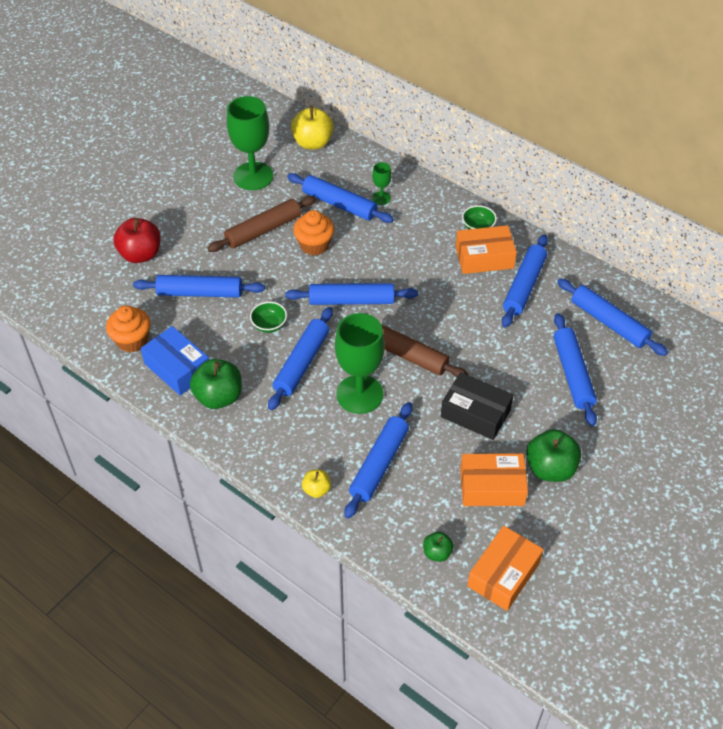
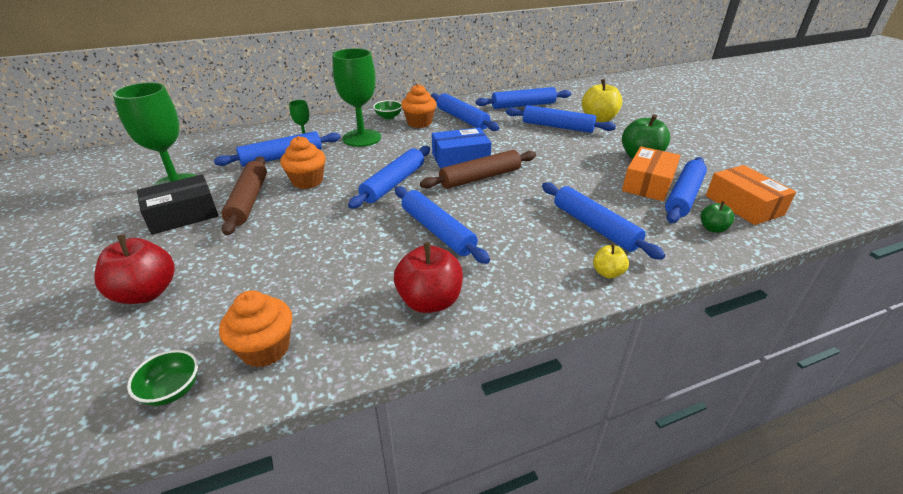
camera: 60 degrees left, 15 degrees down
blue rolling pin [133,275,265,298] -> blue rolling pin moved to [665,157,707,223]
blue box [140,326,209,395] -> blue box moved to [432,128,491,169]
green apple [190,359,242,409] -> red apple [394,242,463,313]
green bowl [250,302,287,333] -> green bowl moved to [127,350,198,406]
yellow apple [291,106,334,149] -> yellow apple moved to [582,79,622,122]
green goblet [335,313,385,414] -> green goblet moved to [332,48,381,147]
black box [441,372,513,440] -> black box moved to [137,174,218,235]
orange box [456,225,517,274] -> orange cupcake [401,84,436,128]

